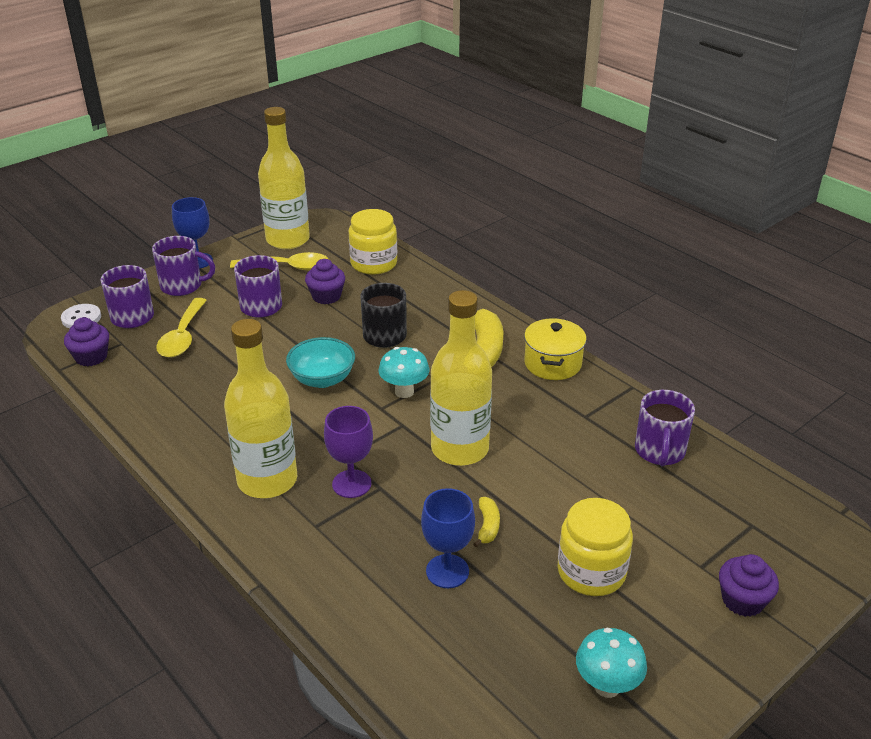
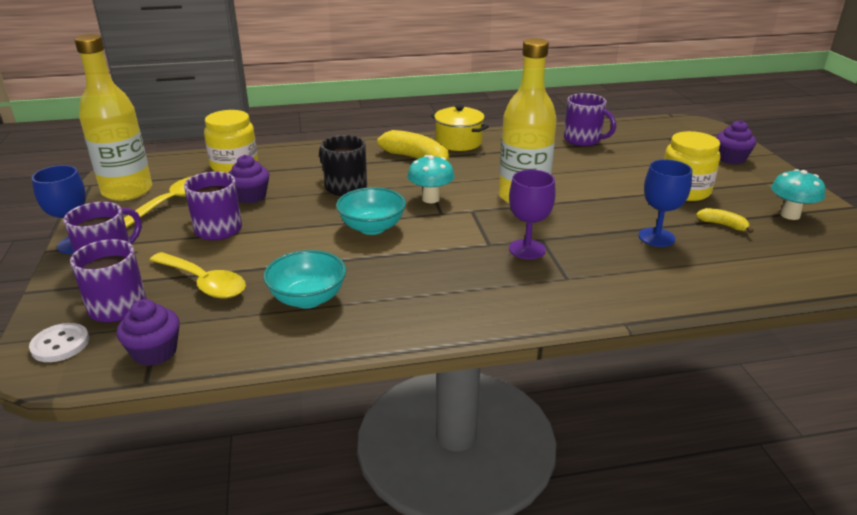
camera: 60 degrees left, 5 degrees down
yellow bottle [224,319,297,498] -> none
yellow banana [473,497,500,547] -> yellow banana moved to [696,208,754,233]
none -> turquoise bowl [263,250,346,308]

